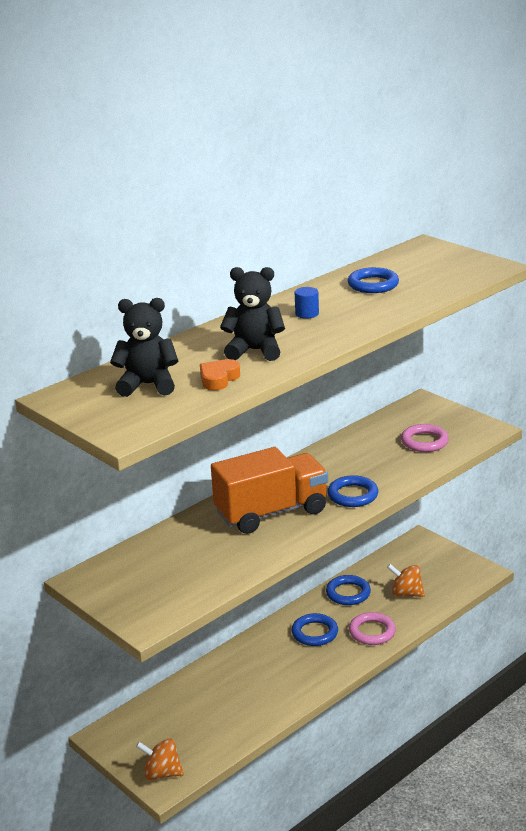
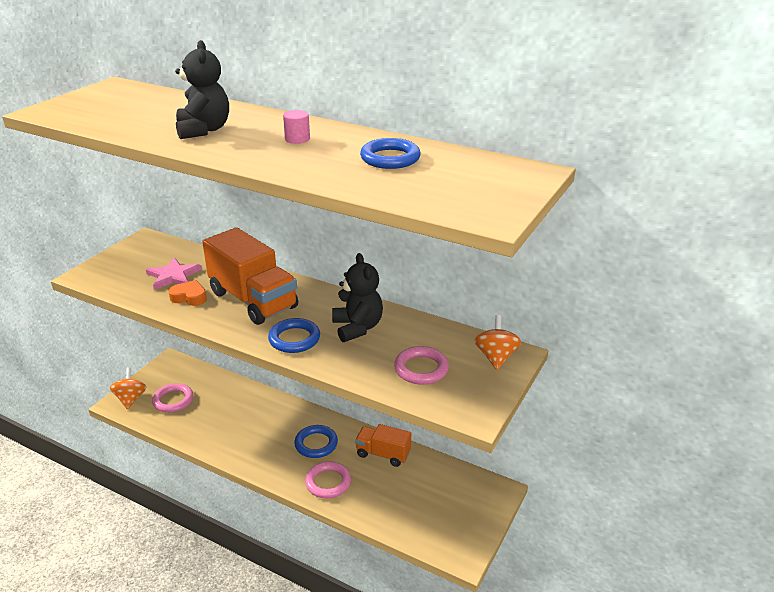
camera: 70 degrees right, 5 degrees up
black teddy bear [110,298,179,397] -> black teddy bear moved to [332,253,383,342]
orange heart [200,359,240,390] -> orange heart moved to [168,280,207,306]
blue cylinder [295,287,319,319] -> pink cylinder [283,110,310,144]
blue ring [326,575,371,605] -> orange truck [355,424,411,467]
orange spinning top [387,564,425,597] -> orange spinning top moved to [474,315,521,370]
none -> pink star [146,257,202,290]
none -> pink ring [152,383,194,413]

